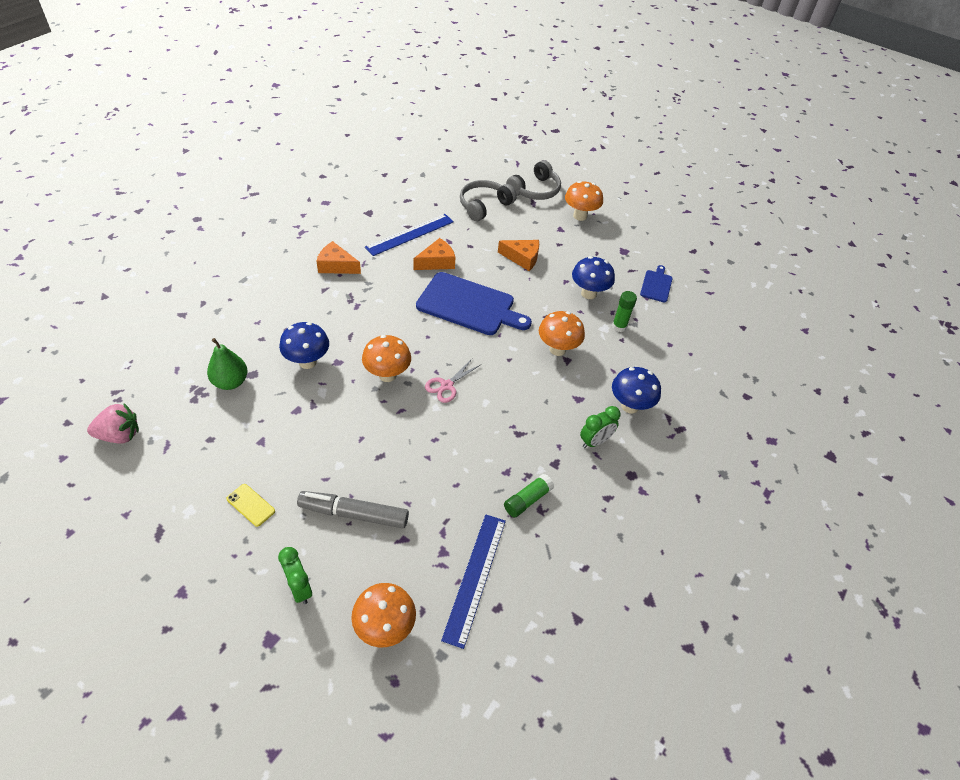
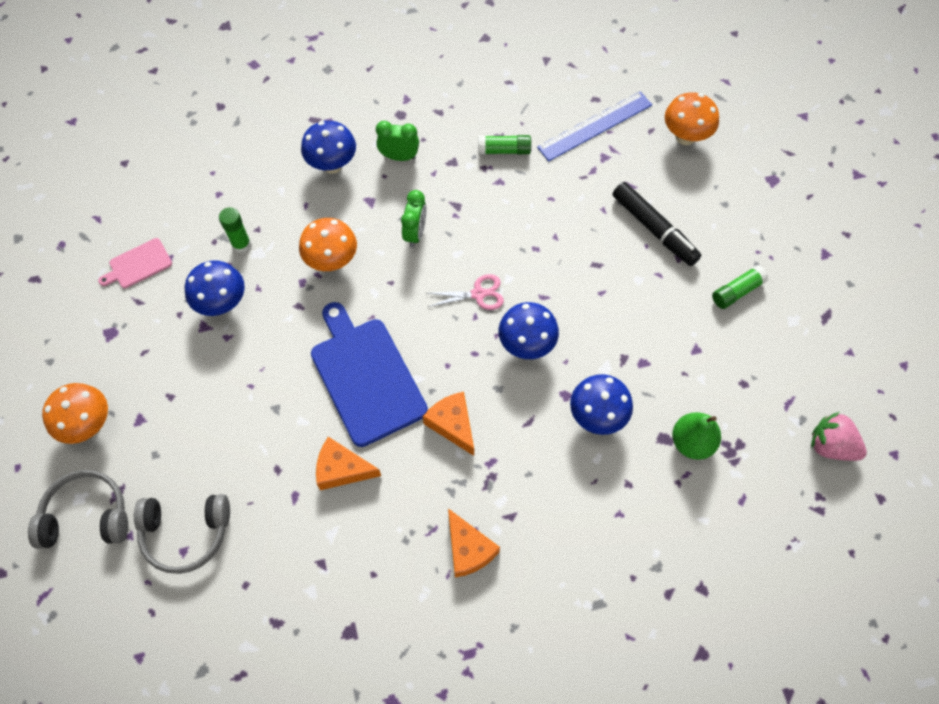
camera: 135 degrees left, 15 degrees up
yellow phone [226,484,275,527] -> green glue stick [712,265,768,309]
green clock [278,547,312,604] -> green clock moved to [401,190,426,247]
grey marker [297,491,409,528] -> black marker [613,182,701,266]
orange mushroom [362,335,411,382] -> blue mushroom [499,302,559,359]
blue ruler [365,214,454,256] -> none
orange cheese [498,240,539,271] -> orange cheese moved to [423,392,474,456]
blue cutting board [640,265,673,303] -> pink cutting board [98,238,172,288]

